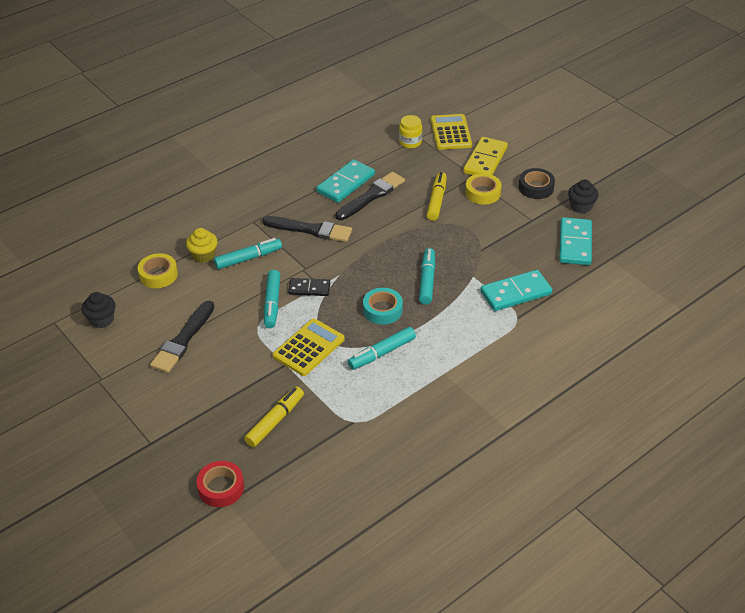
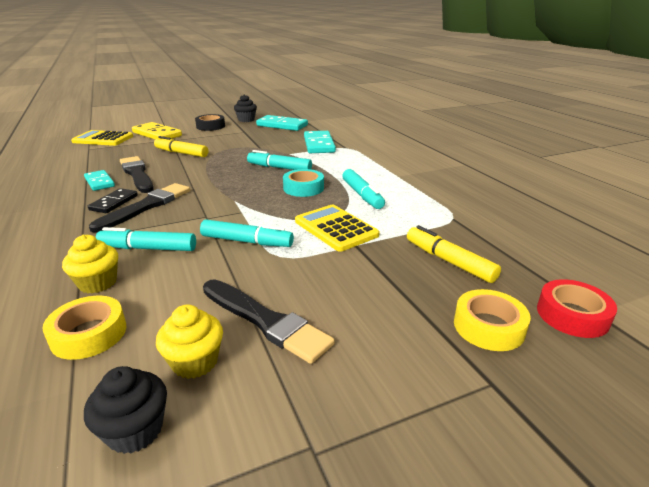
camera: 75 degrees left, 15 degrees down
turquoise marker [214,238,282,269] -> turquoise marker turned 75 degrees counterclockwise [96,227,196,251]
black domino [288,278,330,296] -> black domino moved to [88,188,138,213]
turquoise domino [316,159,375,203] -> turquoise domino [84,170,115,191], size x0.62
yellow jar [399,115,422,148] -> none
yellow tape [465,173,501,204] -> yellow tape moved to [454,289,531,351]
none -> yellow cupcake [156,304,223,379]

